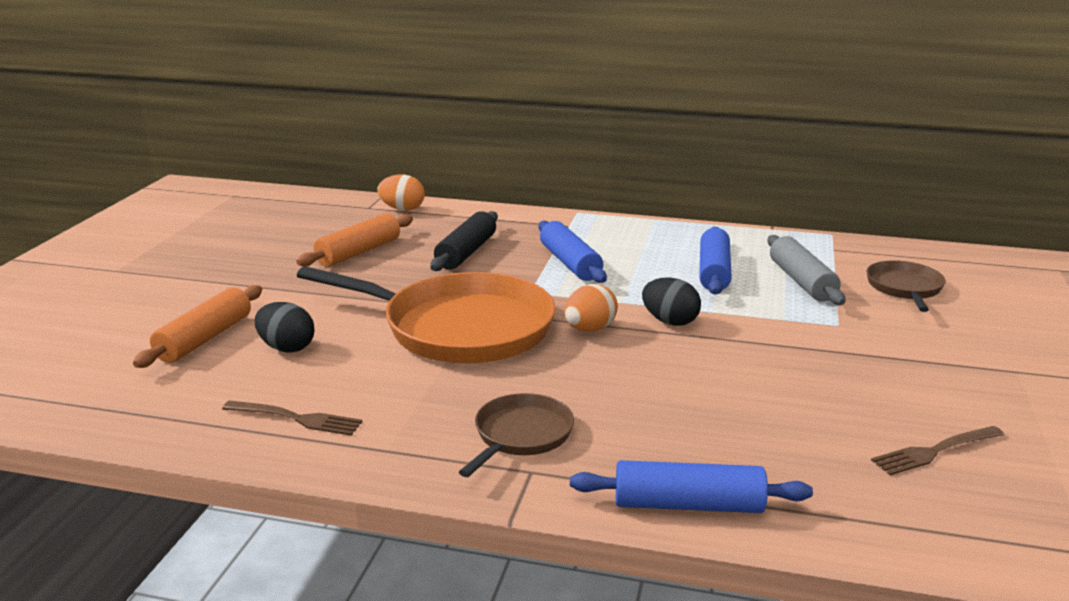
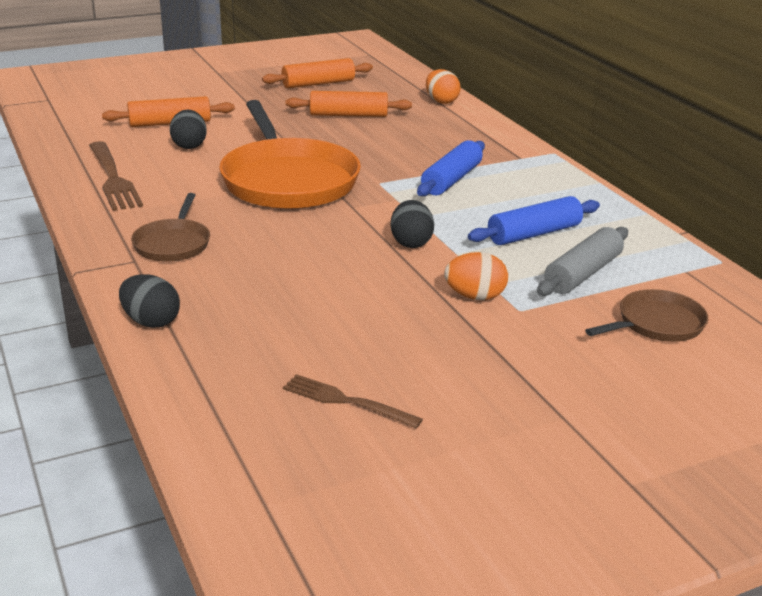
camera: 50 degrees right, 5 degrees up
brown fork [222,400,362,436] -> brown fork [89,141,143,211], size x1.58
black rolling pin [430,211,498,271] -> none
brown pan [459,393,574,477] -> brown pan turned 105 degrees clockwise [131,193,210,262]
orange egg [564,284,618,332] -> orange egg moved to [444,252,508,300]
blue rolling pin [570,460,813,513] -> black egg [119,274,180,328]
none -> orange rolling pin [262,58,373,88]

